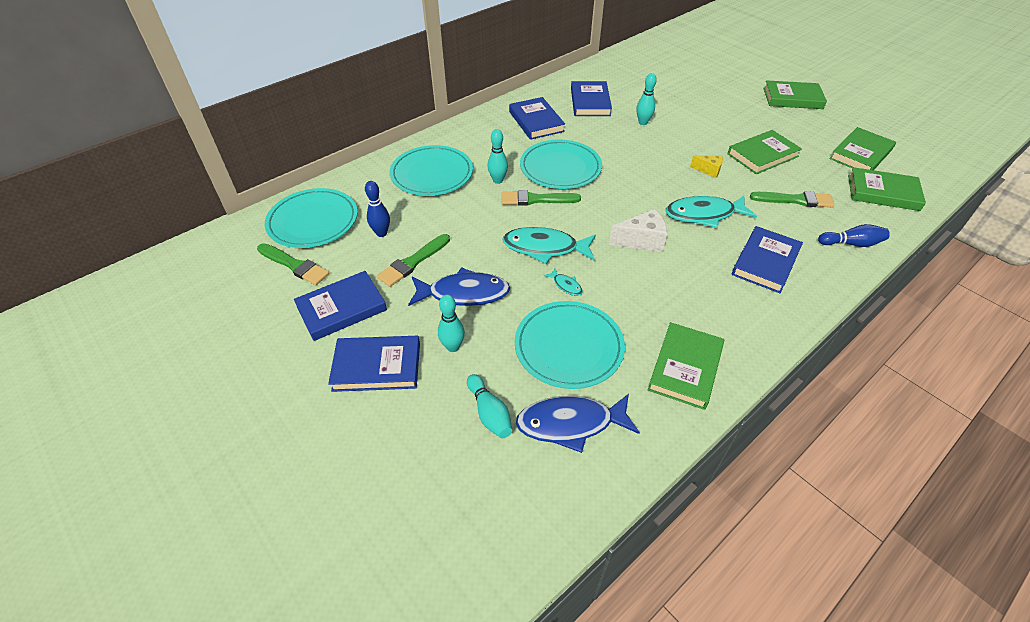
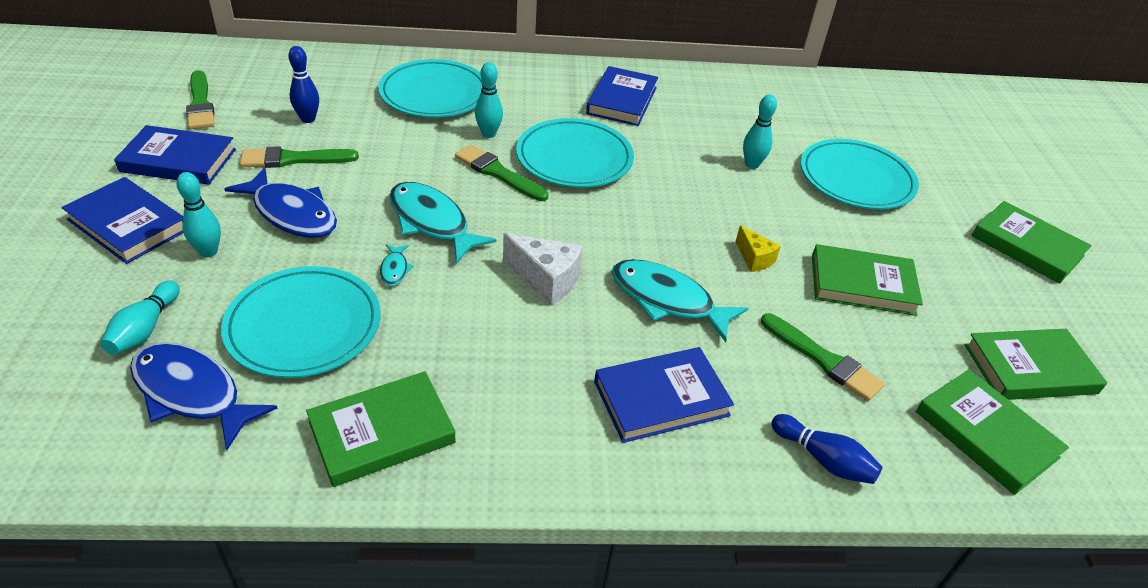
camera: 35 degrees right, 5 degrees down
turquoise plate [265,188,358,248] -> turquoise plate moved to [801,139,919,209]
blue book [571,81,612,116] -> none

